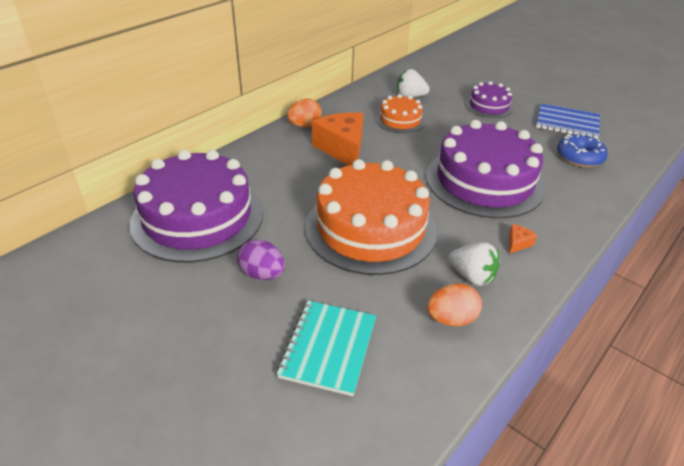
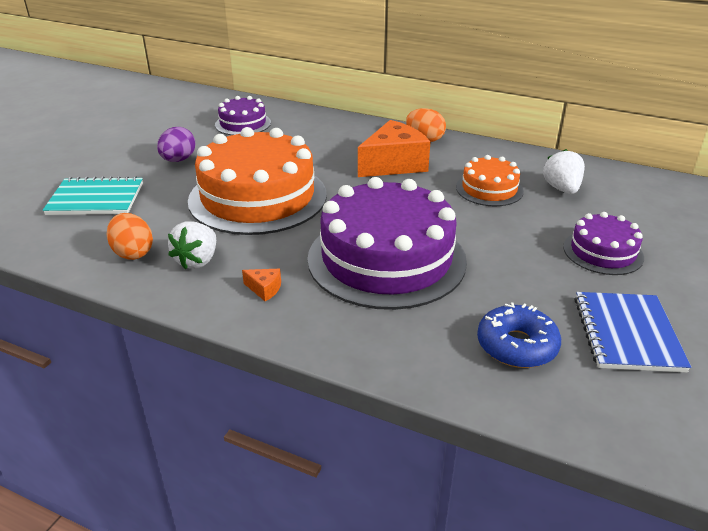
camera: 75 degrees right, 5 degrees down
purple cake [129,150,263,263] -> purple cake [215,96,271,135], size x0.49

